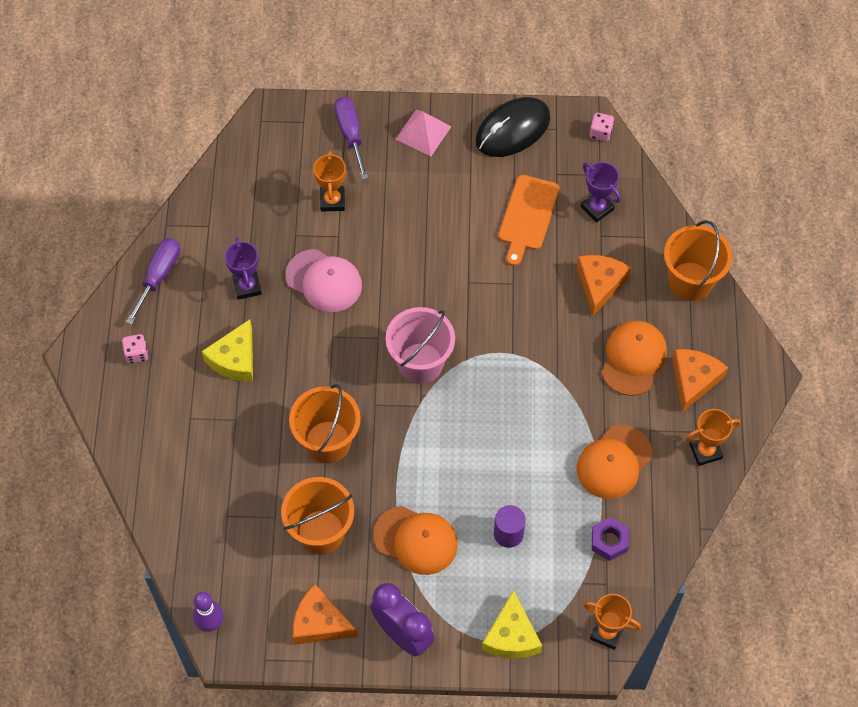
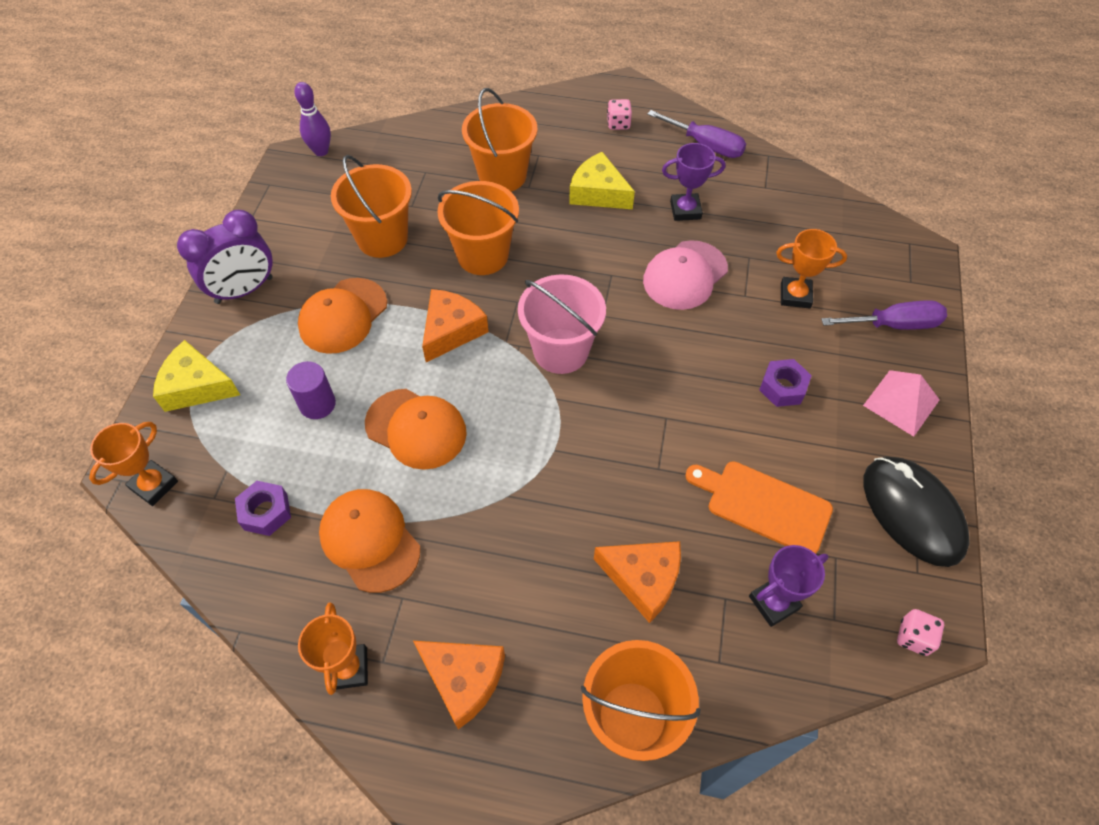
camera: 100 degrees right, 5 degrees down
orange cheese [293,584,358,645] -> orange cheese moved to [422,289,489,362]
orange cap [602,321,667,396] -> orange cap moved to [365,389,467,470]
none -> orange bucket [462,88,537,192]
none -> purple nut [759,359,812,407]

